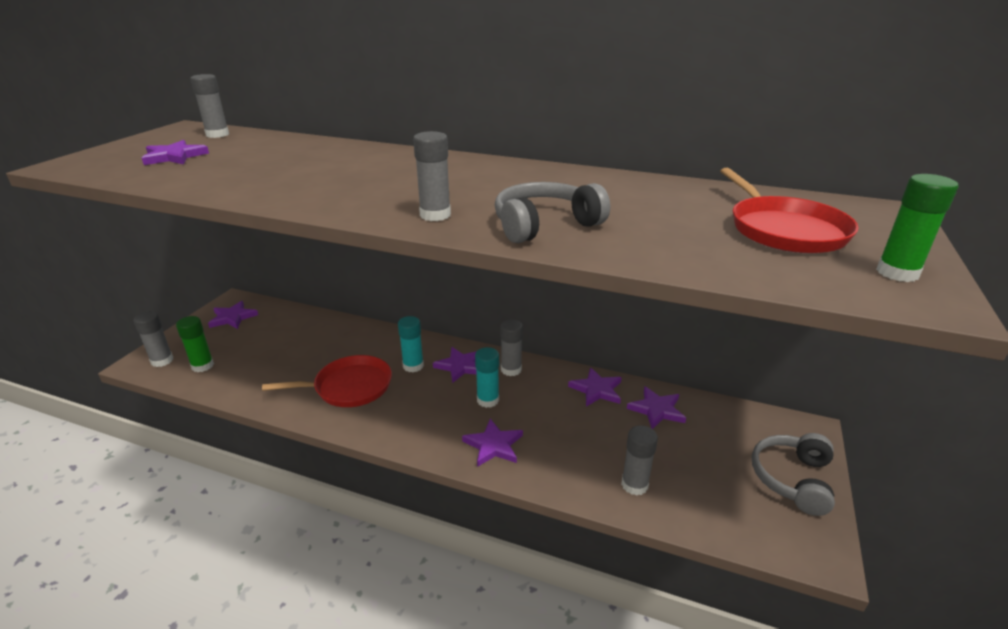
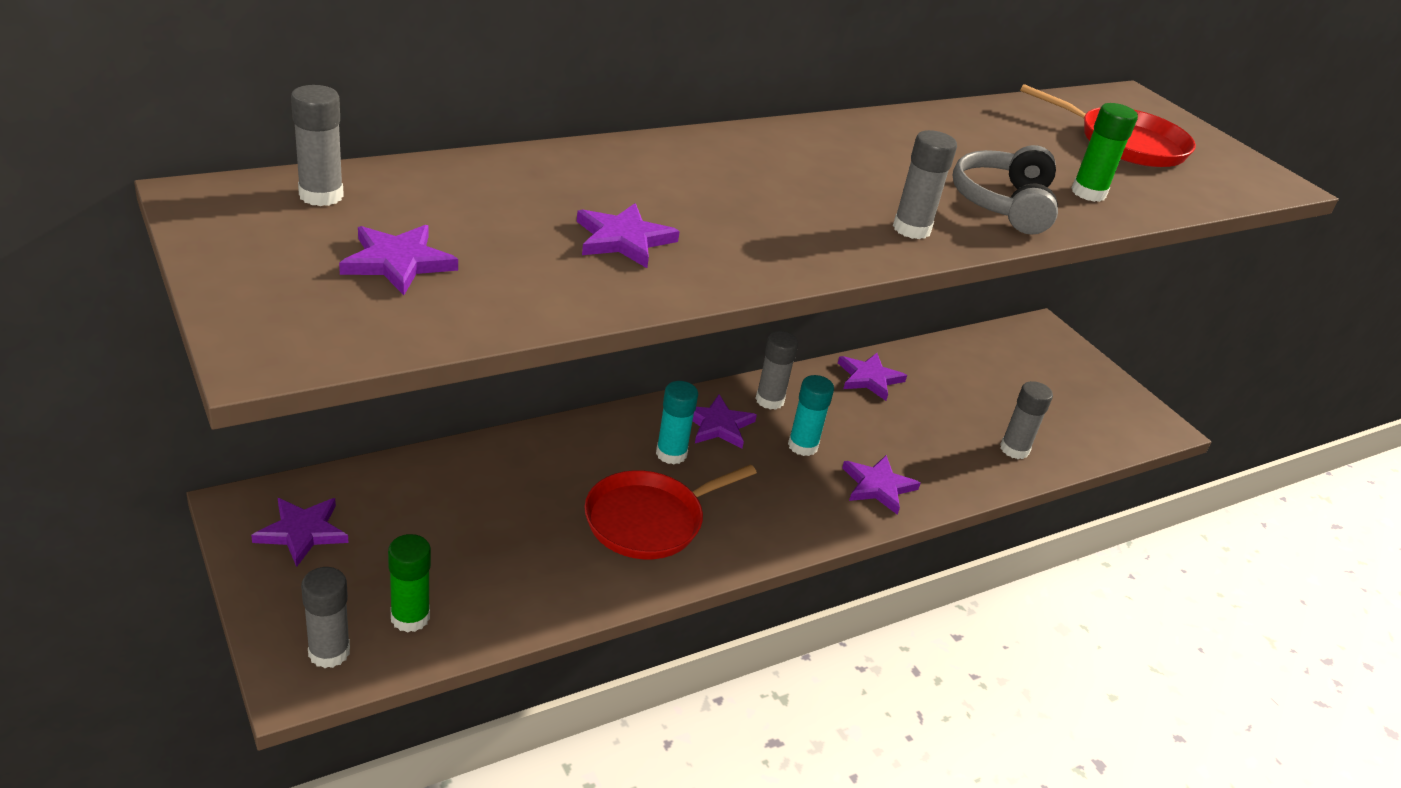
camera: 55 degrees left, 5 degrees up
red pan [262,355,392,407] -> red pan turned 150 degrees counterclockwise [584,464,757,559]
purple star [627,386,686,429] -> purple star moved to [577,203,680,268]
grey headphones [752,433,835,516] -> none
green glue stick [876,174,959,282] -> green glue stick moved to [1071,103,1138,202]

